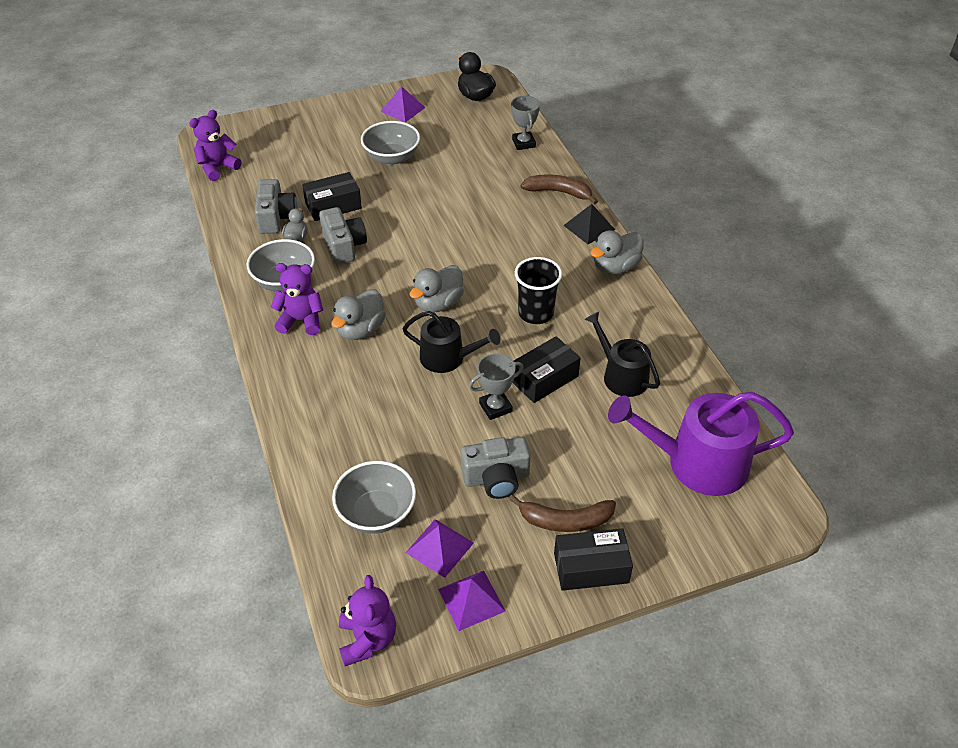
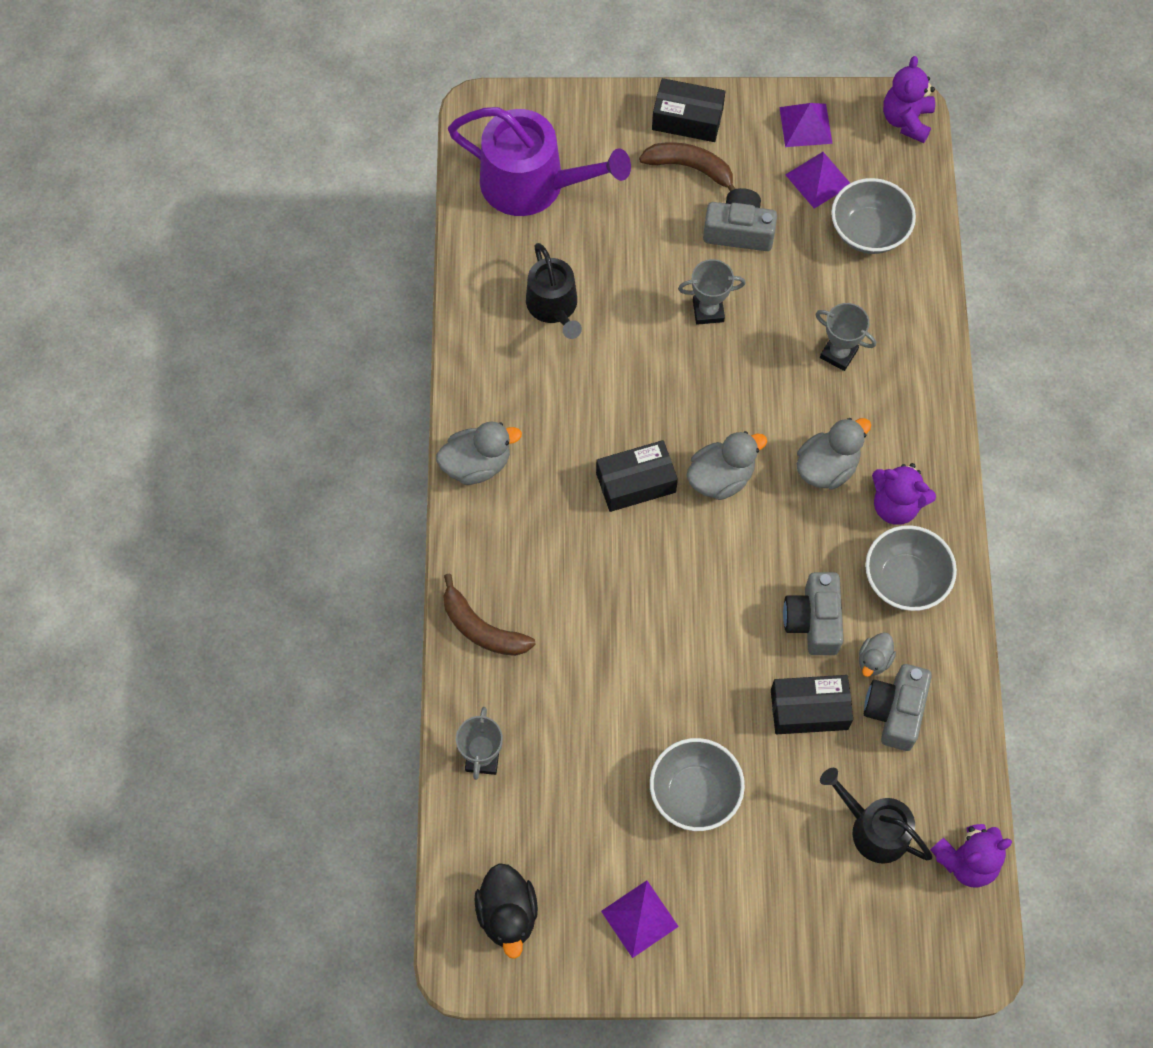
camera: 160 degrees left, 20 degrees up
black watering can [402,311,501,373] -> black watering can moved to [820,768,932,864]
black box [512,336,580,403] -> black box moved to [596,440,678,512]
black cup [515,257,562,324] -> none
black pyramid [563,204,615,244] -> none
none -> grey trophy [815,303,876,371]

